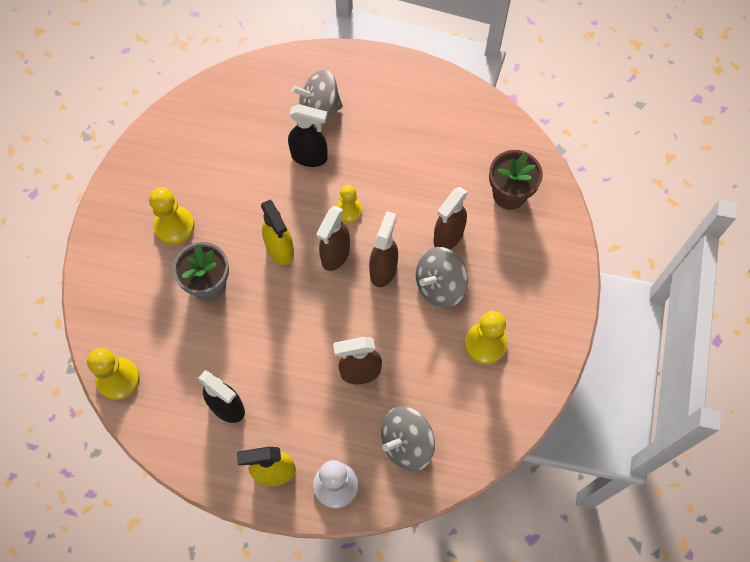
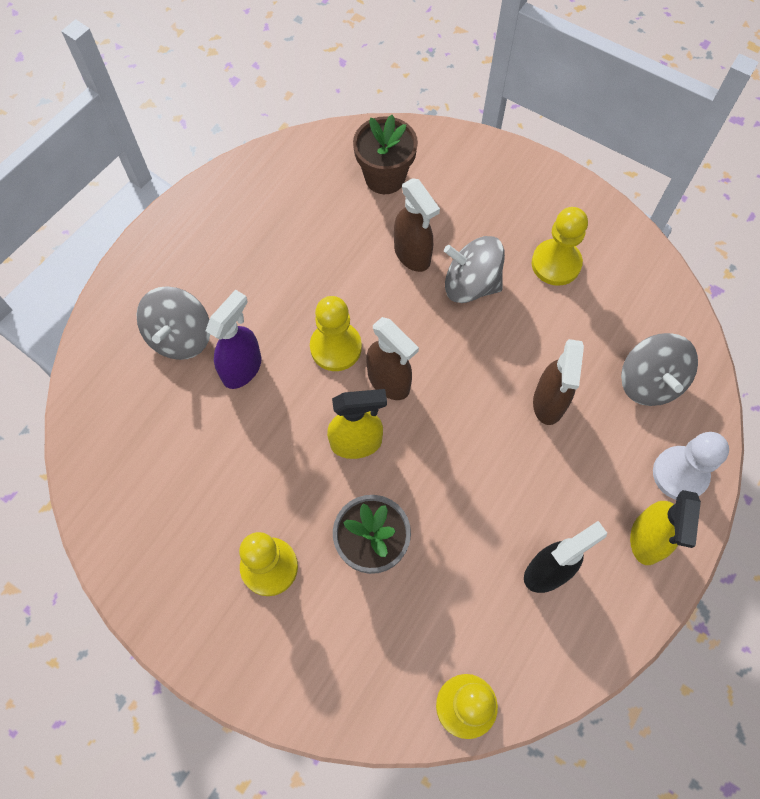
camera: 70 degrees left, 0 degrees up
black spray bottle [288,104,328,167] -> purple spray bottle [206,289,262,389]
yellow pawn [337,185,362,223] -> yellow pawn [310,296,362,371], size x1.51
brown spray bottle [369,211,398,287] -> none
grey spinning top [416,247,468,308] -> grey spinning top turned 120 degrees clockwise [444,236,505,303]

